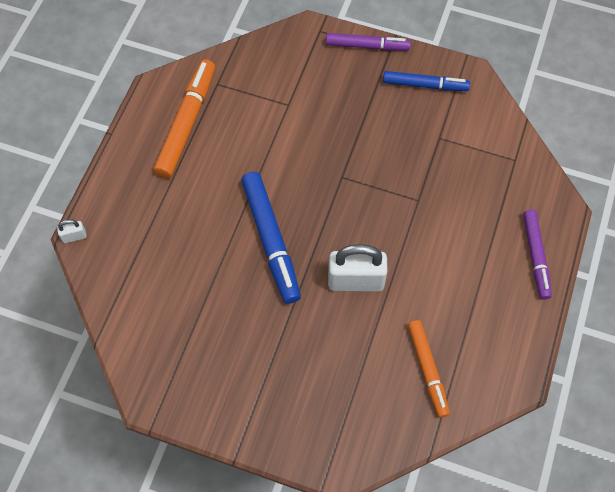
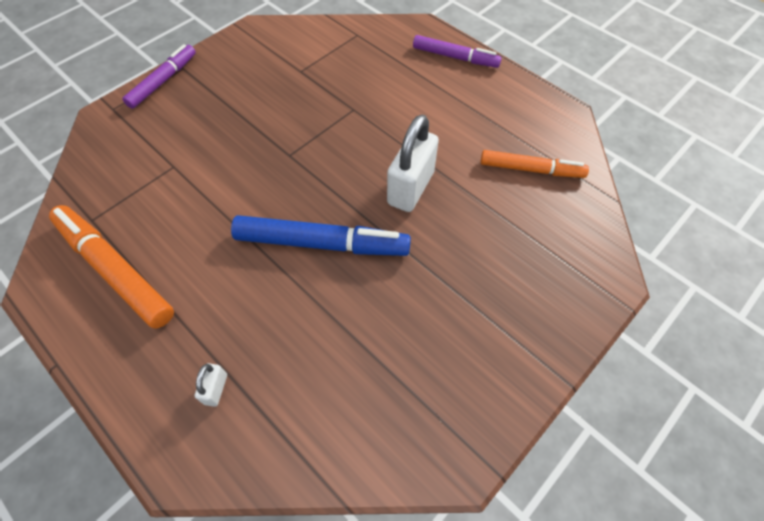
camera: 65 degrees left, 5 degrees down
white padlock [57,219,87,243] -> white padlock moved to [195,363,227,407]
blue marker [383,71,470,91] -> none

